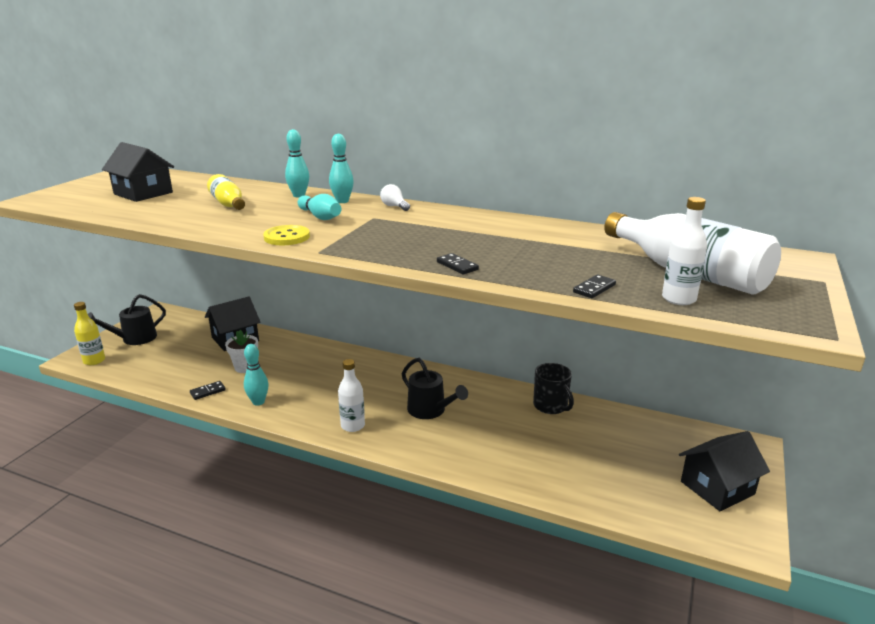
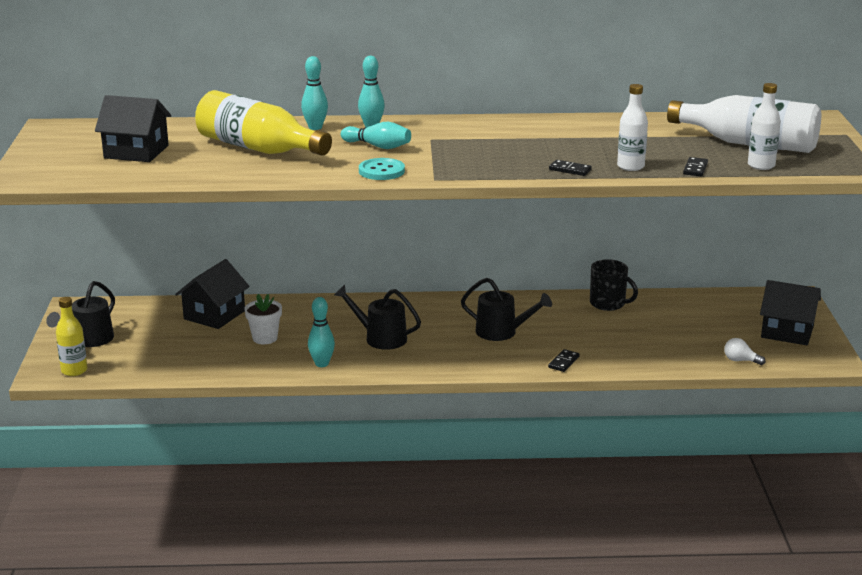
camera: 25 degrees left, 0 degrees up
black domino [190,381,226,400] -> black domino moved to [548,349,580,372]
yellow bottle [207,174,245,210] -> yellow bottle [195,90,332,155], size x1.81
yellow button [263,225,310,245] -> turquoise button [359,158,405,180]
white bottle [338,359,365,432] -> white bottle moved to [617,84,648,171]
white light bulb [380,184,410,211] -> white light bulb moved to [724,338,765,365]
black house [679,431,770,511] -> black house turned 75 degrees clockwise [760,280,821,345]
none -> black watering can [334,285,421,350]

